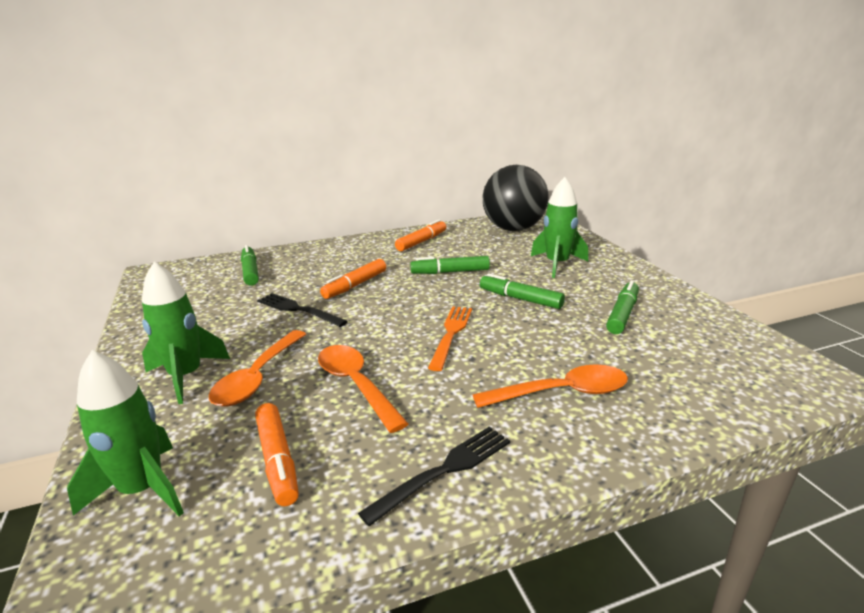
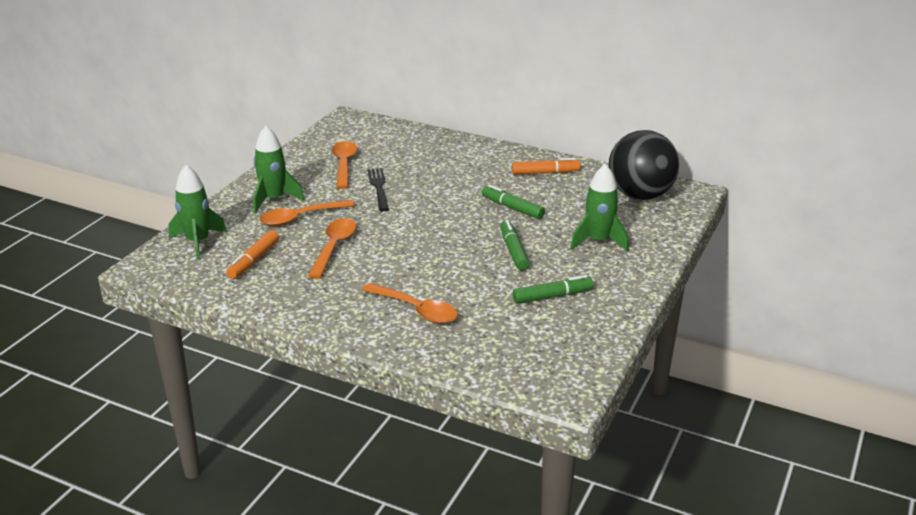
camera: 45 degrees right, 5 degrees up
green marker [241,245,259,286] -> none
orange marker [320,259,386,299] -> none
black fork [358,426,510,526] -> none
orange fork [428,306,472,371] -> none
none -> orange spoon [332,141,357,189]

